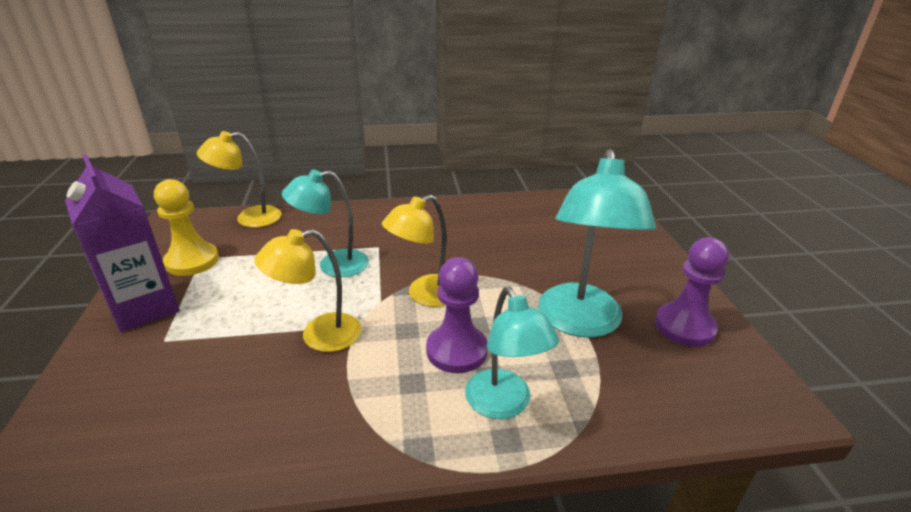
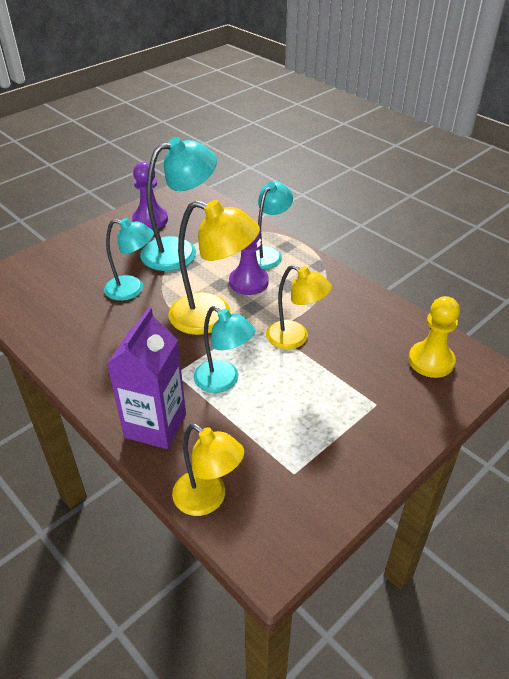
camera: 125 degrees left, 10 degrees up
purple carton [65,154,180,332] -> purple carton moved to [107,307,186,449]
yellow pawn [154,179,219,276] -> yellow pawn moved to [408,296,460,378]
yellow lamp [382,195,447,307] -> yellow lamp [169,200,260,335], size x1.53
none -> turquoise lamp [104,218,154,301]

